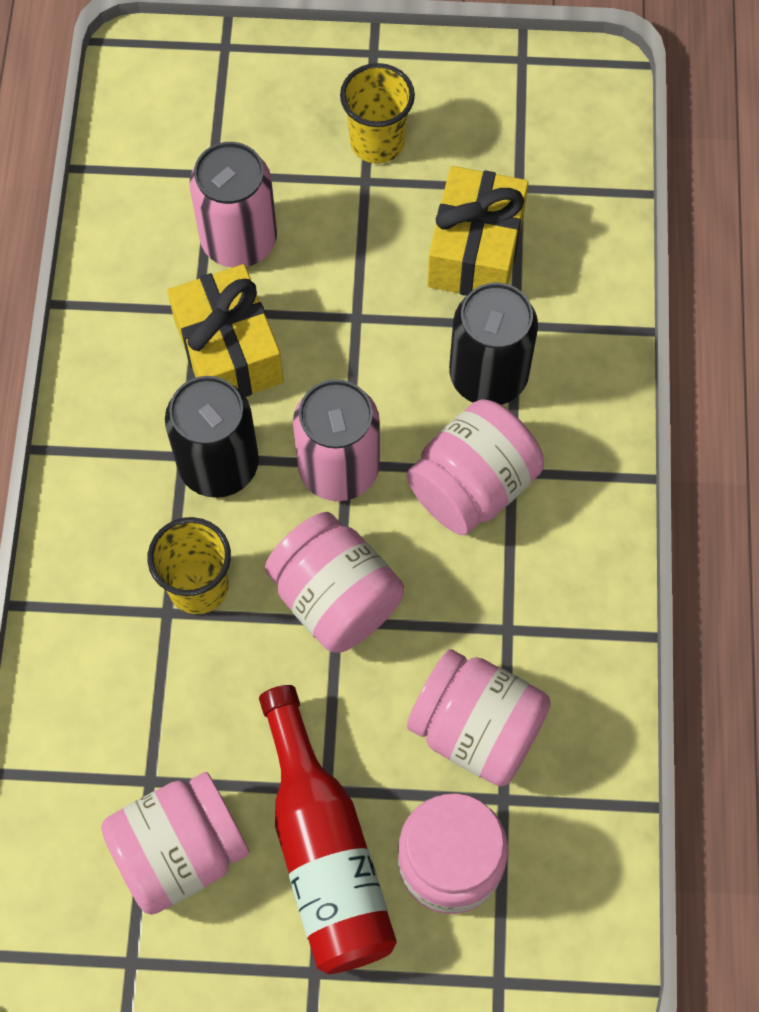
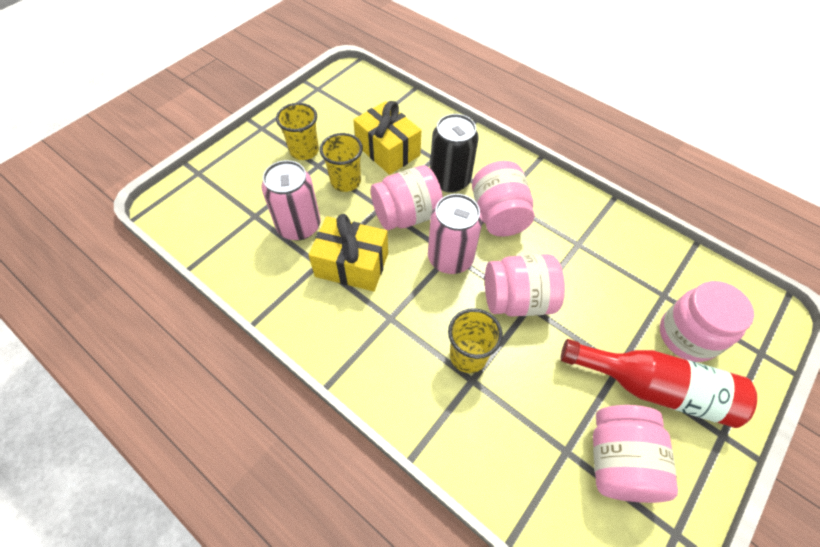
camera: 55 degrees left, 10 degrees down
black can [165,376,259,498] -> none
pink jar [407,649,551,786] -> pink jar moved to [371,165,443,230]
none -> yellow cup [320,133,363,192]

